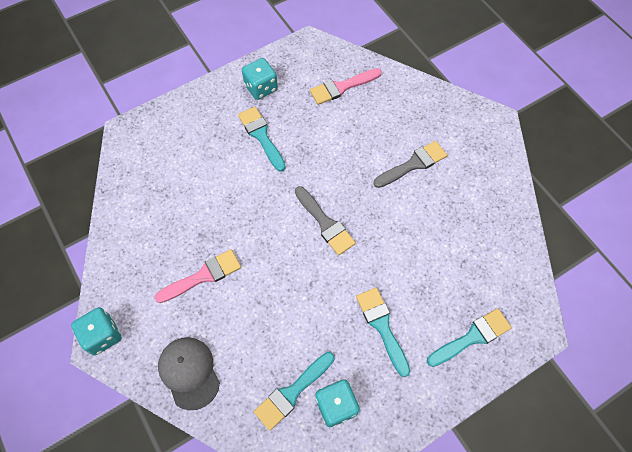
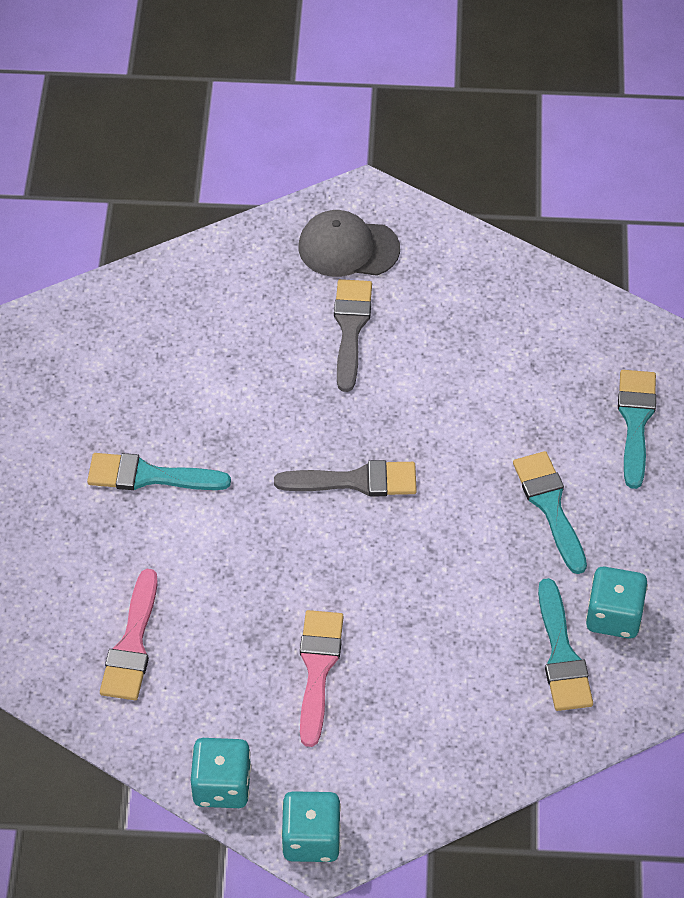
camera: 55 degrees left, 10 degrees down
grey cap [158,337,220,410] -> grey cap moved to [299,210,400,277]
turquoise dice [242,58,278,100] -> turquoise dice moved to [191,738,251,808]
pink brush [310,68,382,105] -> pink brush moved to [100,569,158,700]
turquoise brush [356,288,410,377] -> turquoise brush turned 60 degrees clockwise [513,451,587,574]

